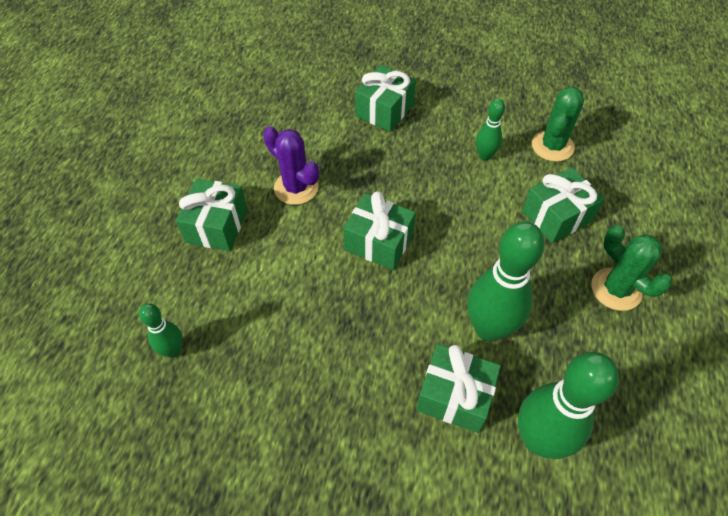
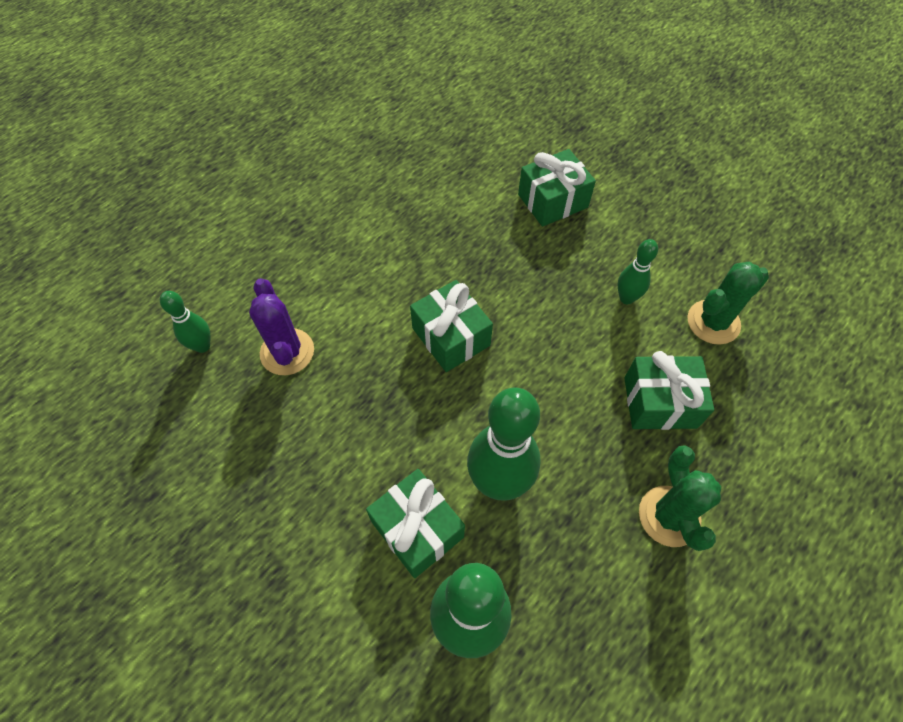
camera: 30 degrees right, 5 degrees up
green gift [176,179,247,251] -> none
purple cactus [263,126,319,205] -> purple cactus moved to [249,278,314,375]

